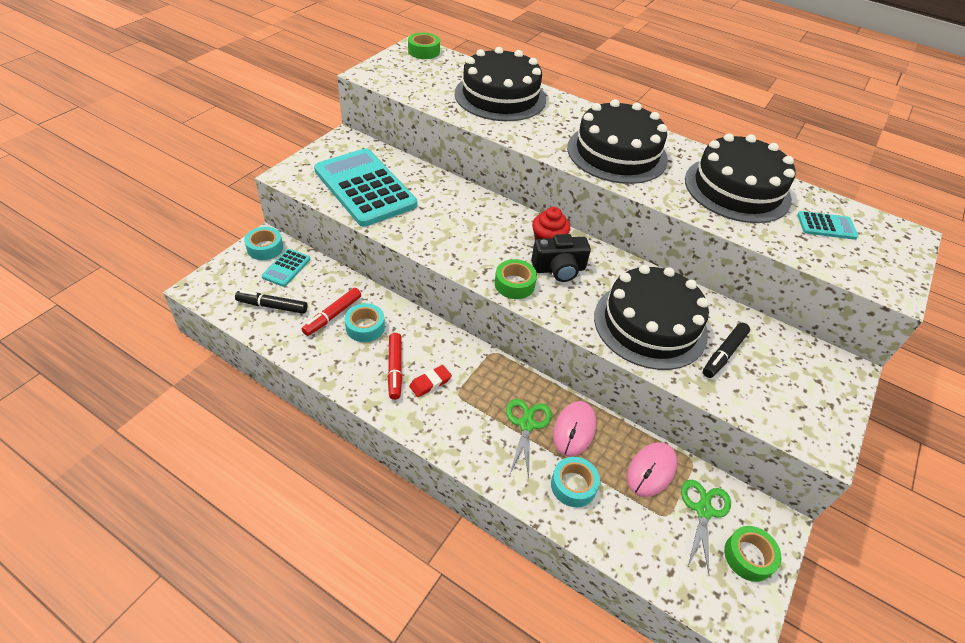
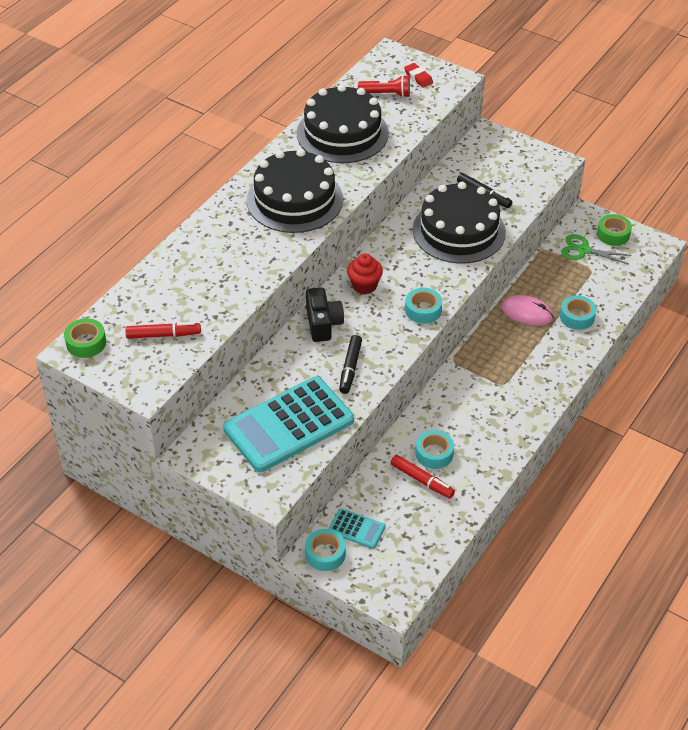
camera: 85 degrees left, 0 degrees up
black marker [235,290,308,314] -> black marker moved to [339,335,362,394]
red marker [388,333,402,400] -> red marker moved to [126,322,201,339]
red eraser [409,365,452,397] -> red eraser moved to [404,63,433,88]
black cake [455,47,546,121] -> none
green tape [495,259,537,299] -> turquoise tape [405,288,442,324]
green scissors [506,399,552,478] -> none
black camera [531,234,591,282] -> black camera moved to [306,287,344,342]
pink mouse [627,442,677,497] -> none
turquoise calculator [797,211,858,240] -> red flashlight [358,75,410,98]

